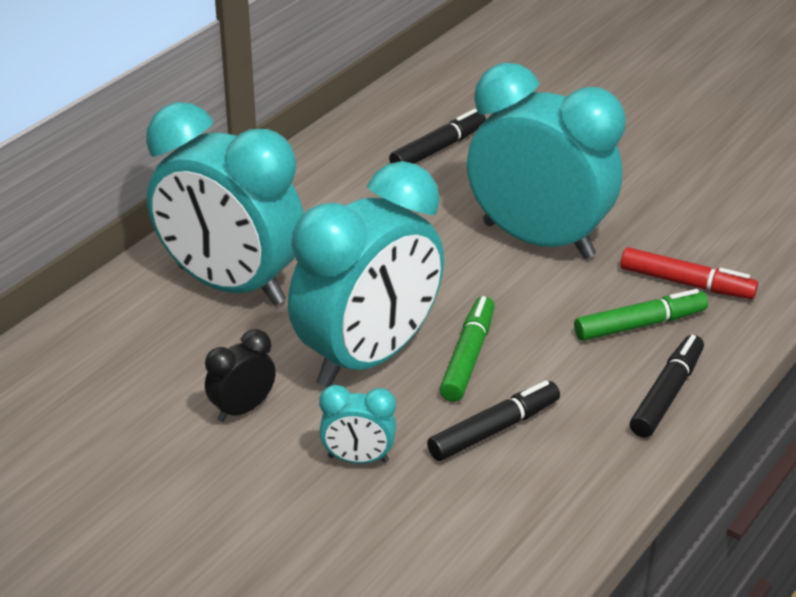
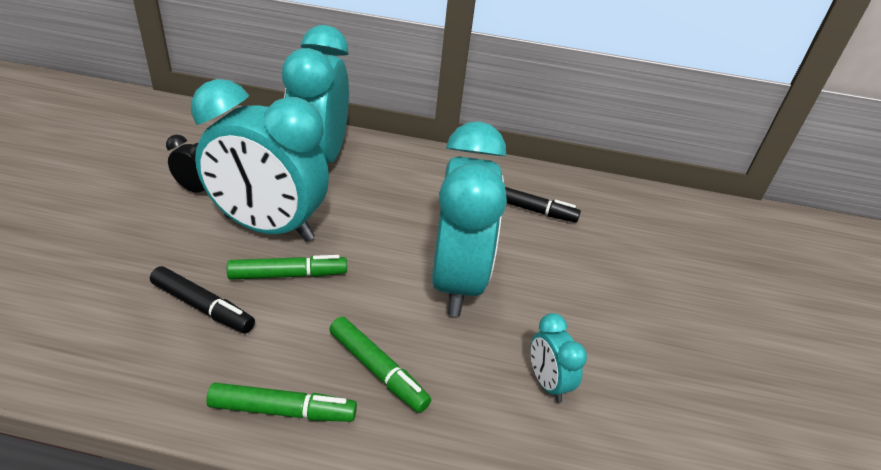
camera: 60 degrees right, 0 degrees up
turquoise clock [319,385,396,464] -> turquoise clock moved to [530,313,587,403]
red marker [620,247,758,299] -> none
black marker [630,335,704,438] -> green marker [206,383,357,422]

